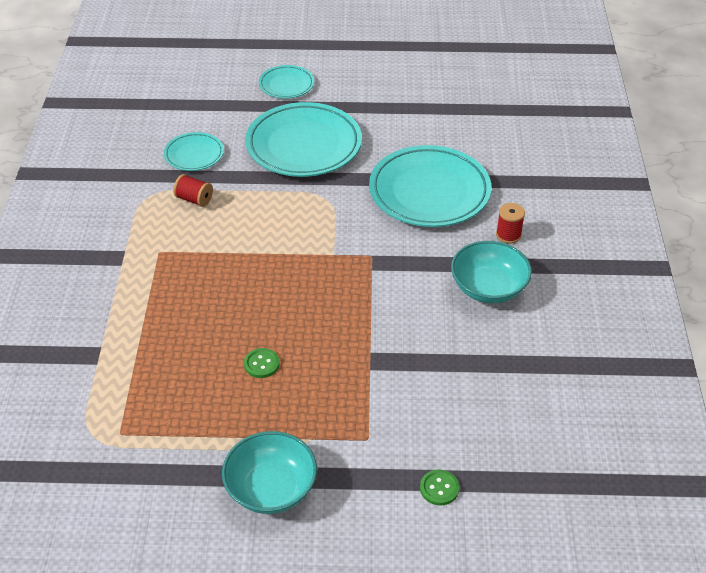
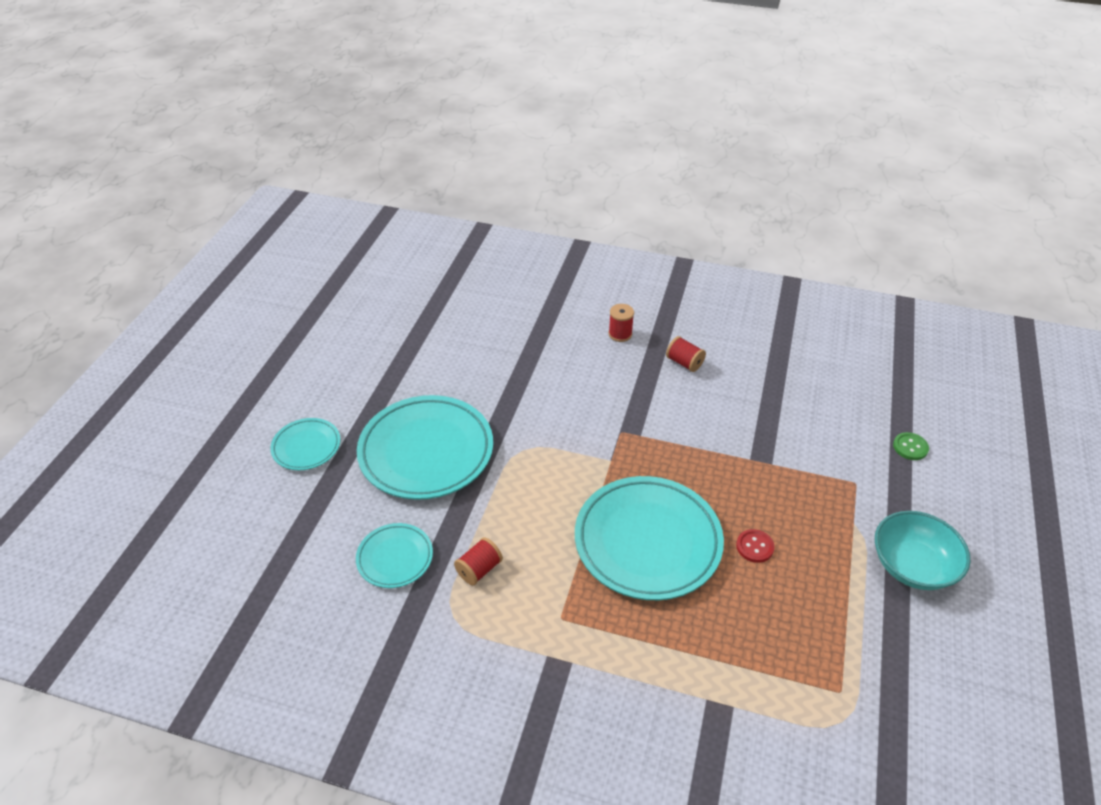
camera: 75 degrees left, 0 degrees up
green button [244,348,280,378] -> red button [736,529,774,563]
turquoise plate [369,145,491,227] -> turquoise plate moved to [575,476,724,600]
turquoise bowl [451,241,532,303] -> red spool [666,336,706,372]

